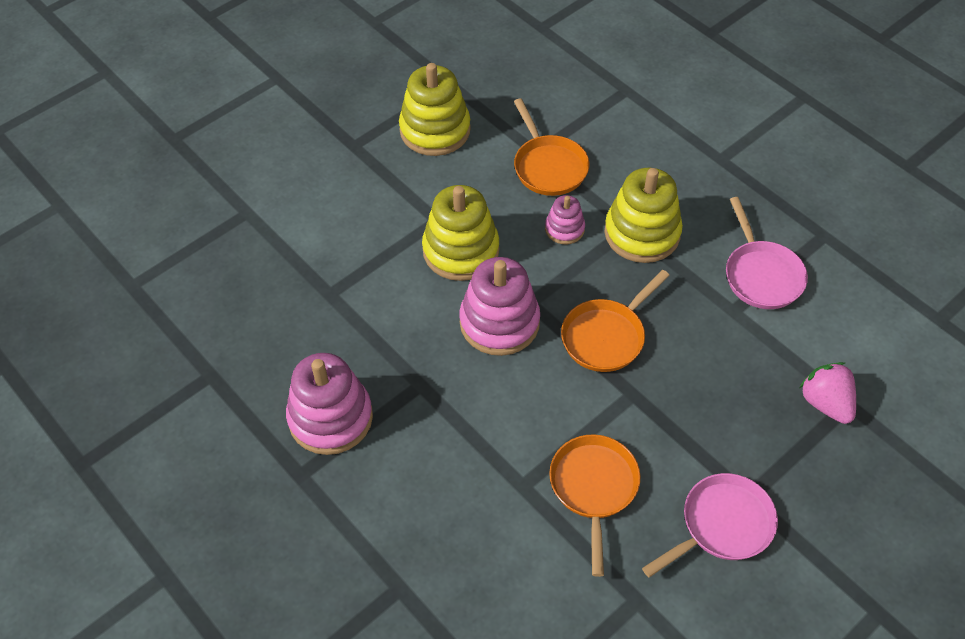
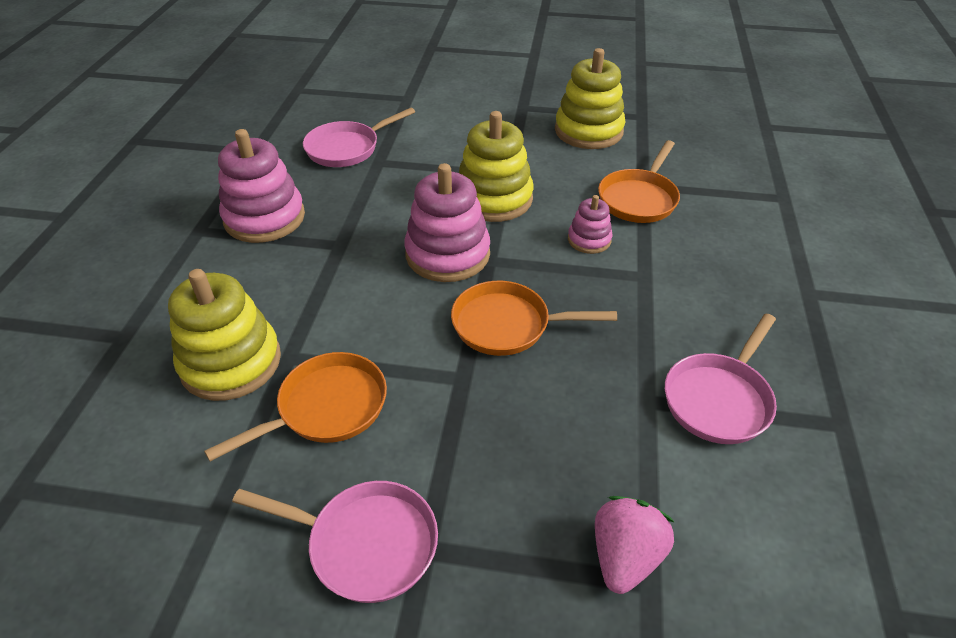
camera: 50 degrees right, 10 degrees down
yellow stacking toy [604,168,683,263] -> yellow stacking toy moved to [168,269,281,401]
none -> pink pan [303,108,415,167]

